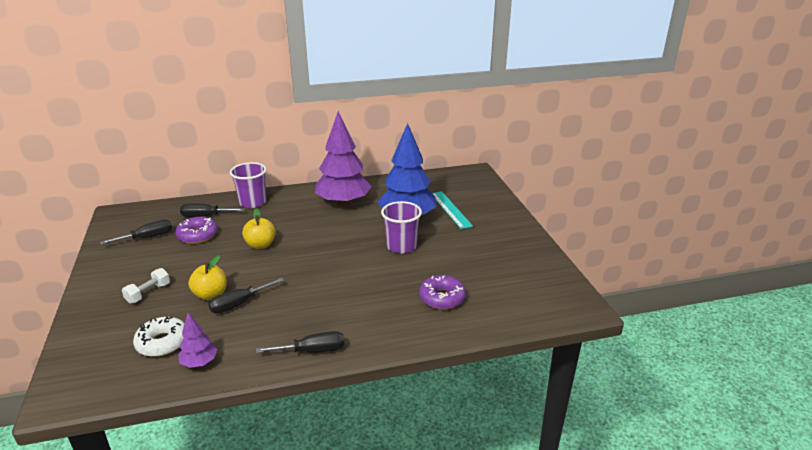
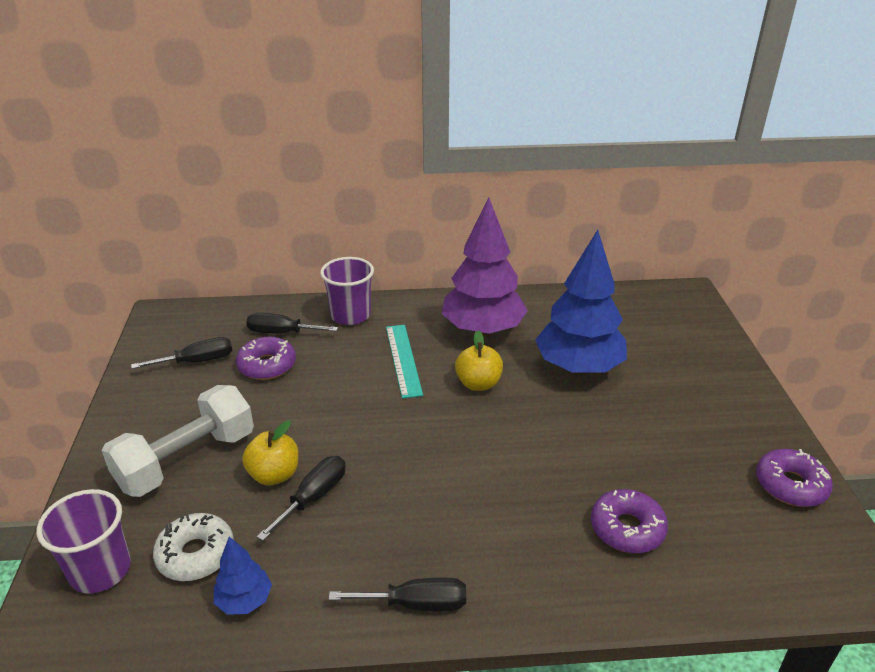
camera: 10 degrees right, 5 degrees up
white dumbbell [122,268,170,303] -> white dumbbell [102,385,254,497], size x2.12
purple tree [178,313,217,368] -> blue tree [214,537,272,615]
black screwdriver [208,278,284,313] -> black screwdriver turned 150 degrees clockwise [257,456,346,541]
yellow apple [242,208,276,249] -> yellow apple moved to [455,330,503,391]
purple cup [381,201,422,253] -> purple cup moved to [36,489,131,594]
turquoise ruler [432,191,473,229] -> turquoise ruler moved to [386,325,423,398]
none -> purple donut [756,449,833,507]

